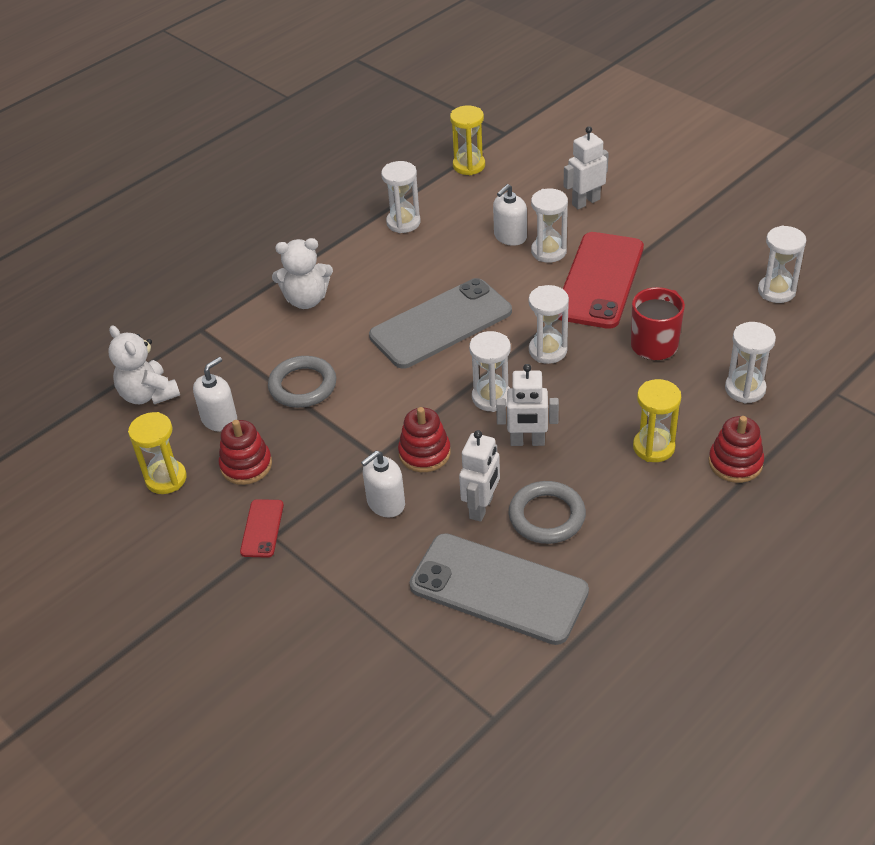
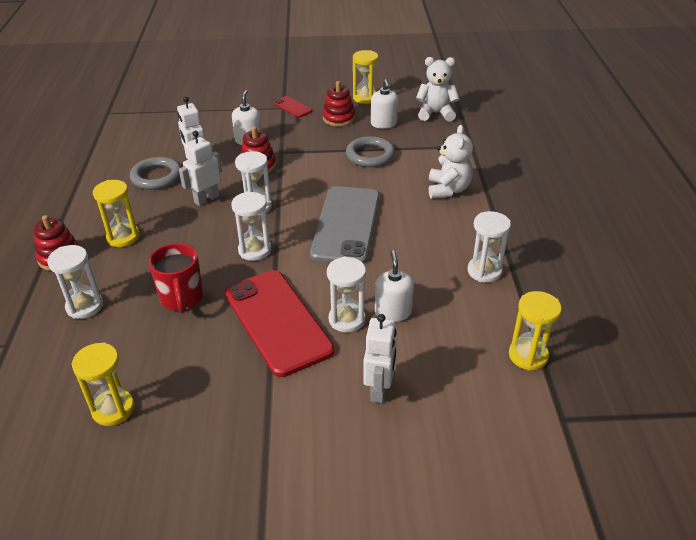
camera: 130 degrees right, 5 degrees down
white teddy bear [272,238,333,309] -> white teddy bear turned 150 degrees clockwise [429,125,473,199]
grey phone [410,533,589,645] -> none
white hourglass [758,225,806,303] -> yellow hourglass [71,342,134,426]

